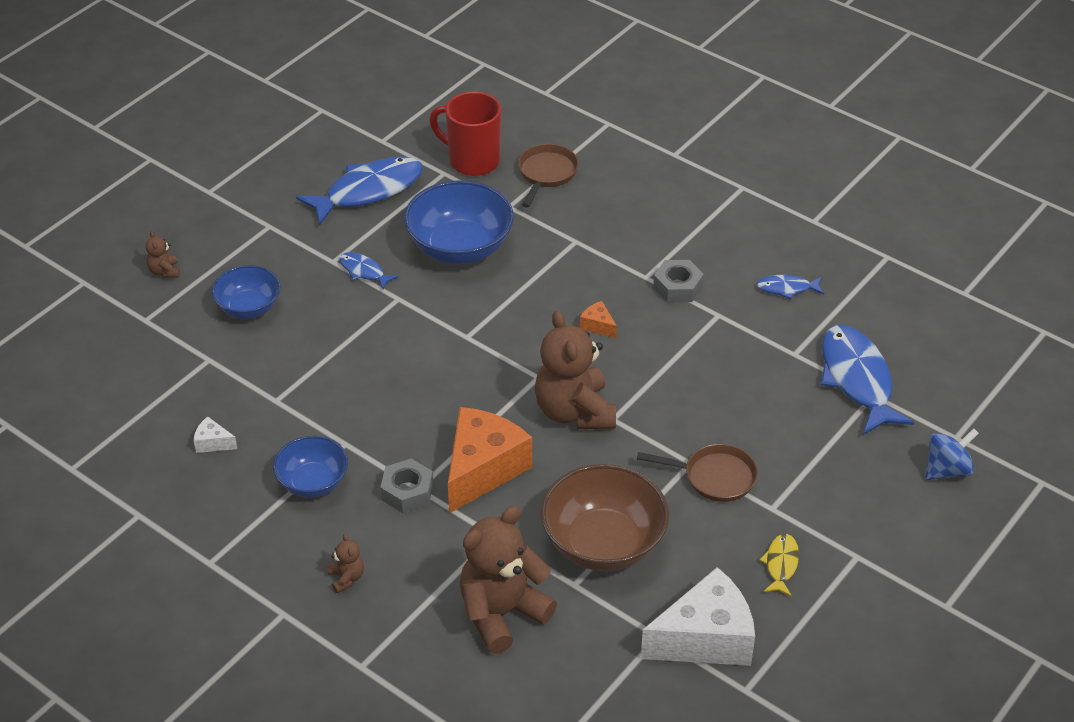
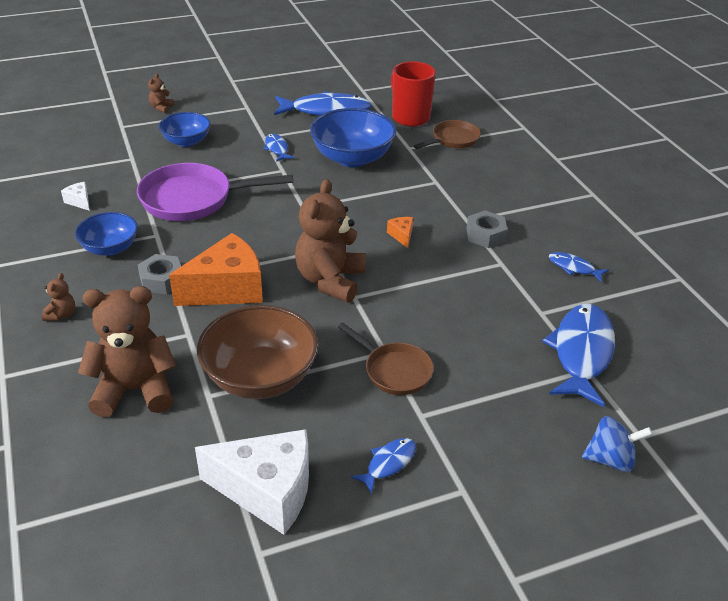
camera: 30 degrees right, 5 degrees down
yellow fish [759,534,799,597] -> blue fish [351,438,416,494]
none -> purple pan [137,163,293,221]

